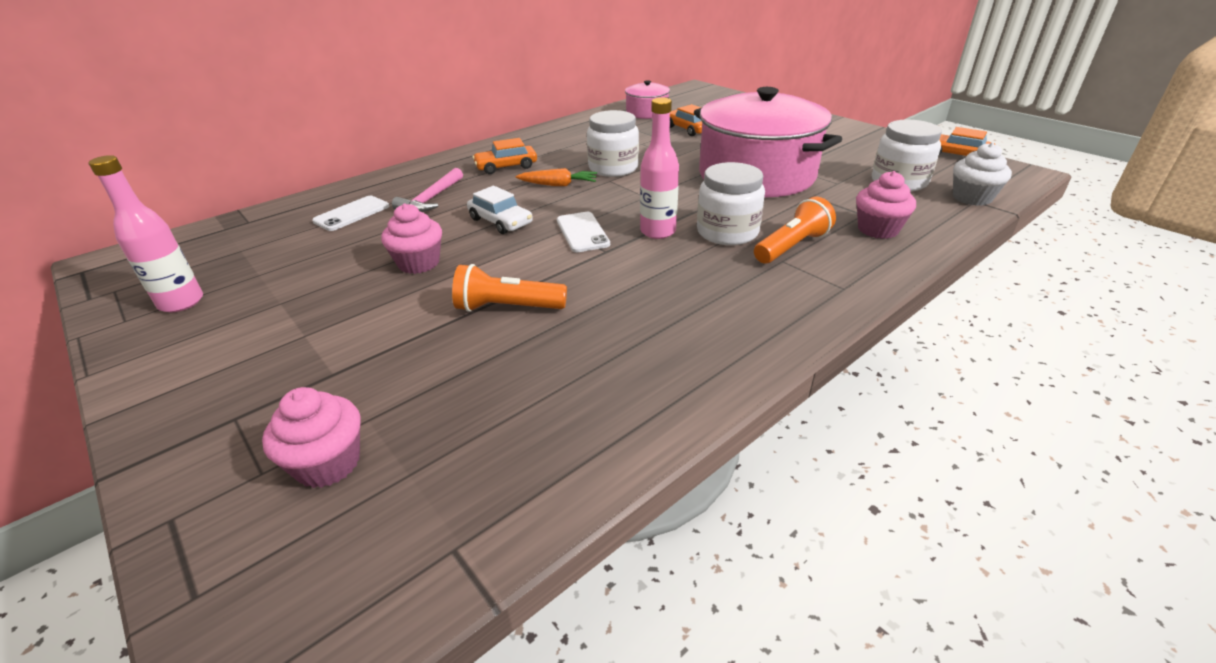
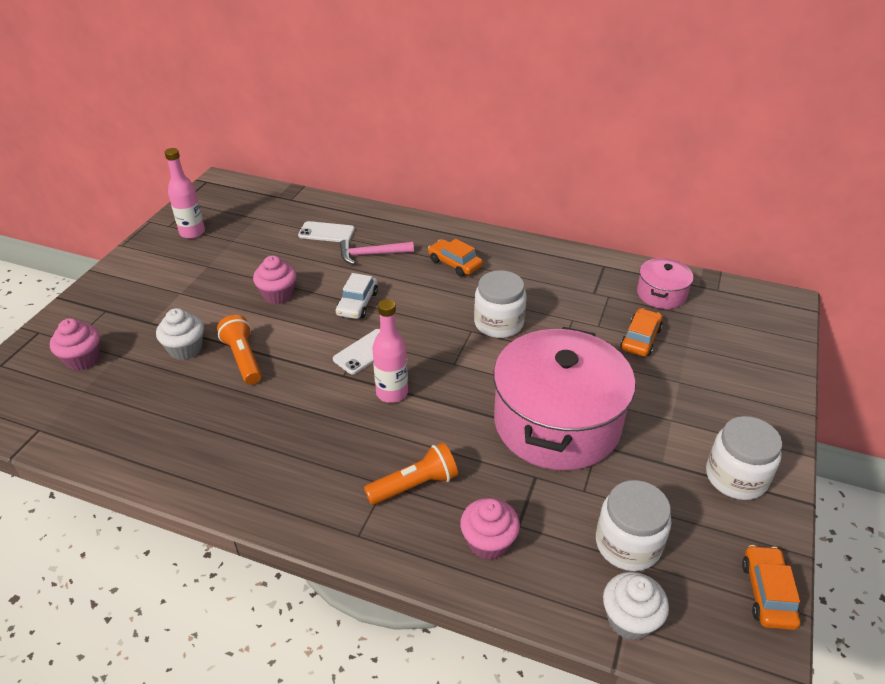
camera: 60 degrees right, 5 degrees up
orange carrot [515,168,597,186] -> none
white jar [697,162,765,245] -> white jar moved to [706,416,782,500]
orange flashlight [754,197,836,264] -> orange flashlight turned 45 degrees counterclockwise [364,442,458,505]
none -> white cupcake [156,308,204,360]

